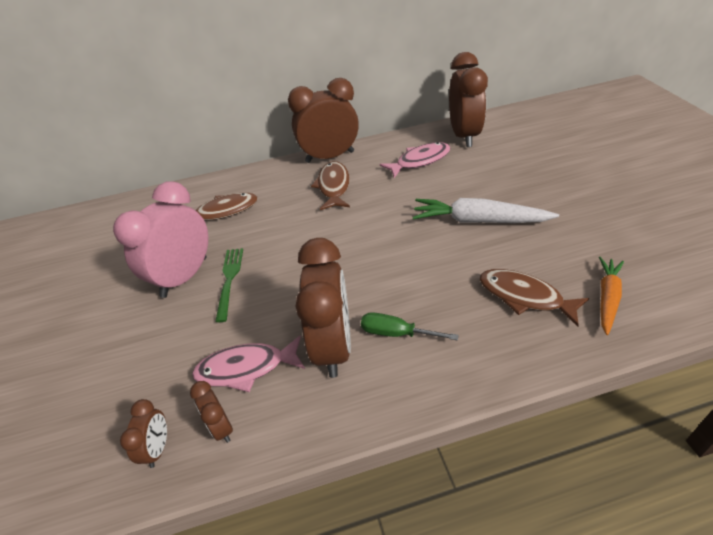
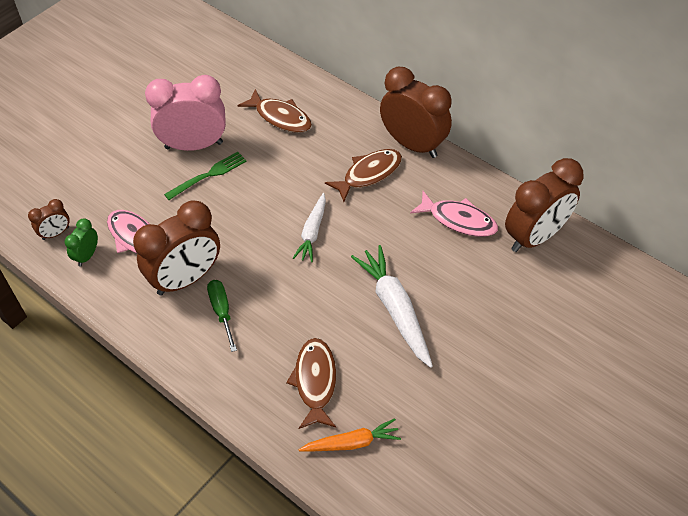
camera: 50 degrees right, 10 degrees up
brown clock [190,381,233,443] -> green clock [64,218,98,267]
none -> white carrot [293,193,326,262]

